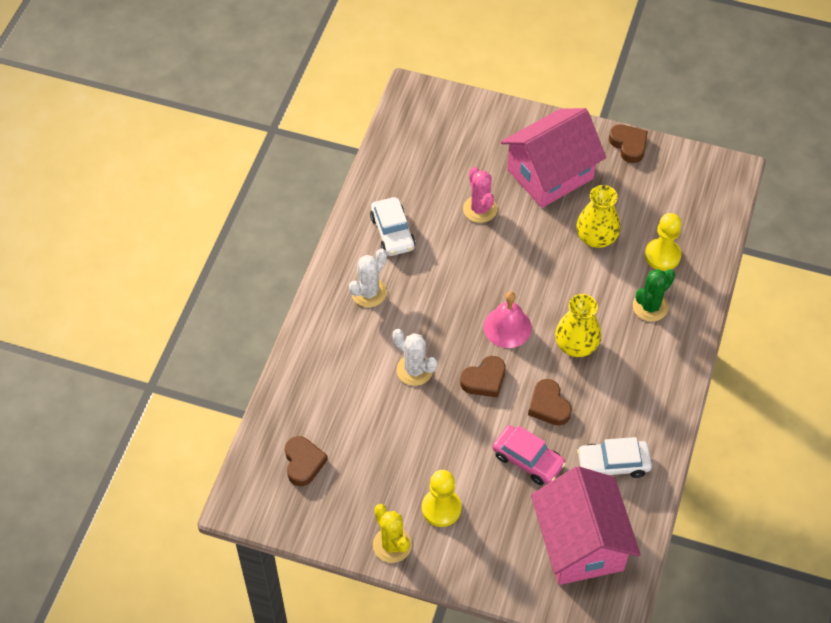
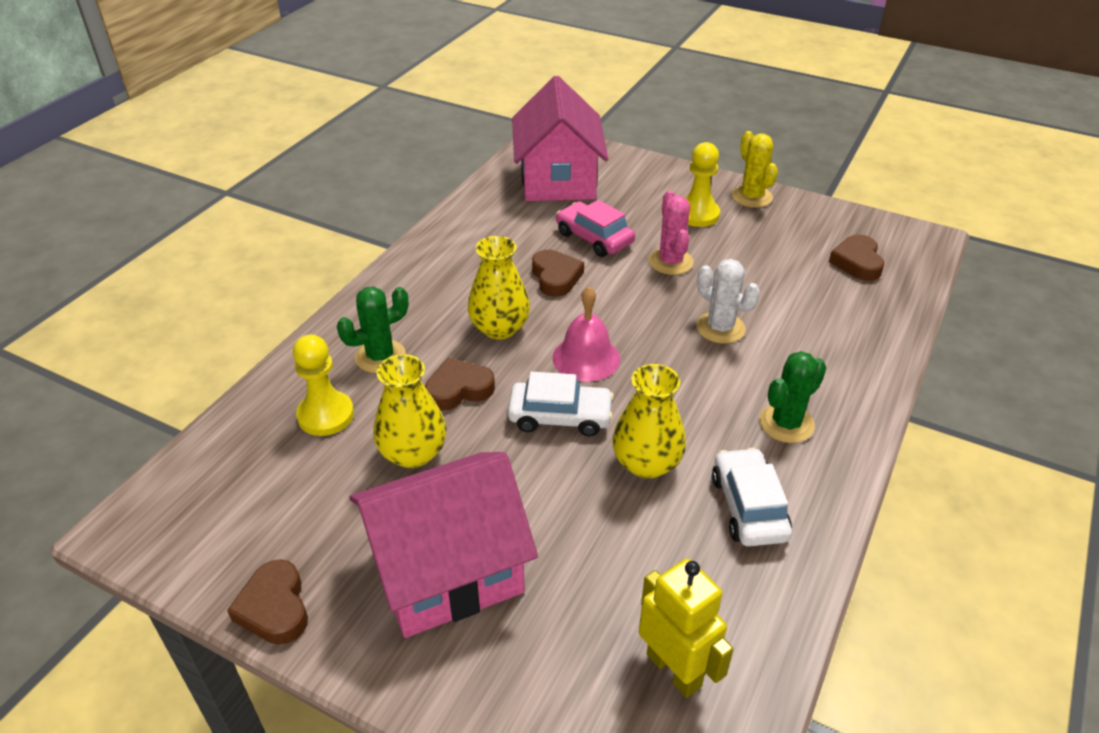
camera: 170 degrees left, 15 degrees down
white cactus [349,248,387,307] -> green cactus [759,351,827,443]
brown heart [460,356,505,398] -> brown heart moved to [425,358,495,411]
pink cactus [463,167,497,223] -> pink cactus moved to [649,190,694,275]
white car [577,437,652,478] -> white car moved to [508,372,614,436]
none -> yellow vase [612,364,686,479]
none -> yellow robot [639,558,733,698]

